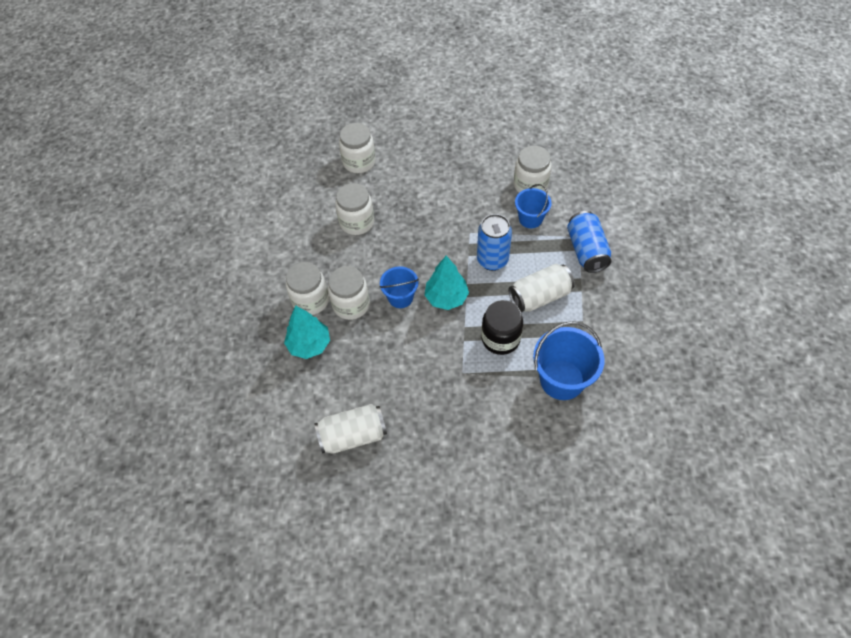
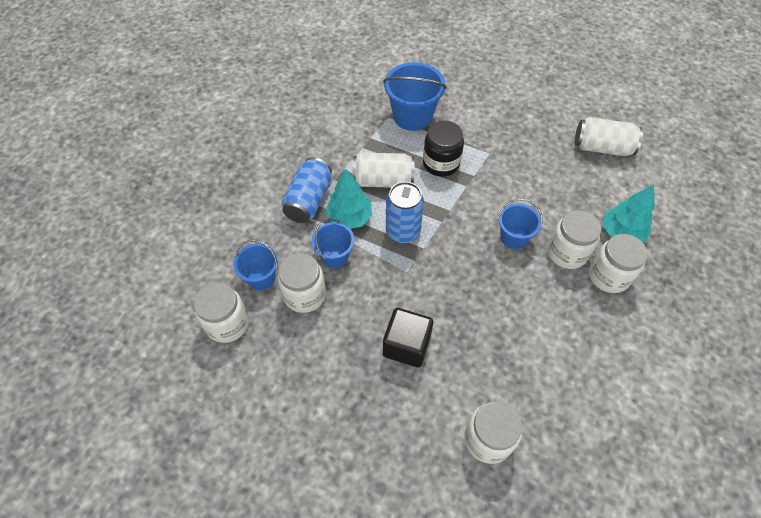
camera: 155 degrees left, 0 degrees up
white jar [335,183,374,235] -> white jar moved to [194,283,249,343]
turquoise tree [425,256,469,310] -> turquoise tree moved to [325,169,372,229]
none -> blue bucket [234,240,278,290]
none -> black cube [383,308,433,367]

